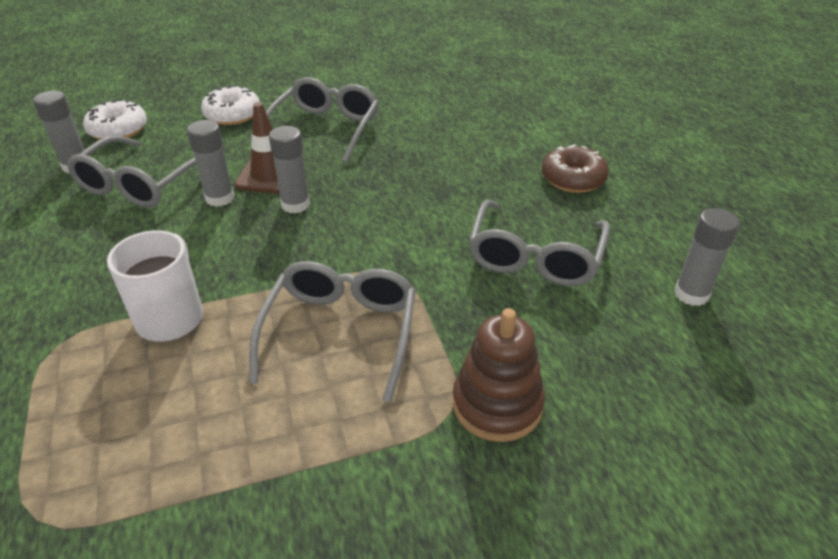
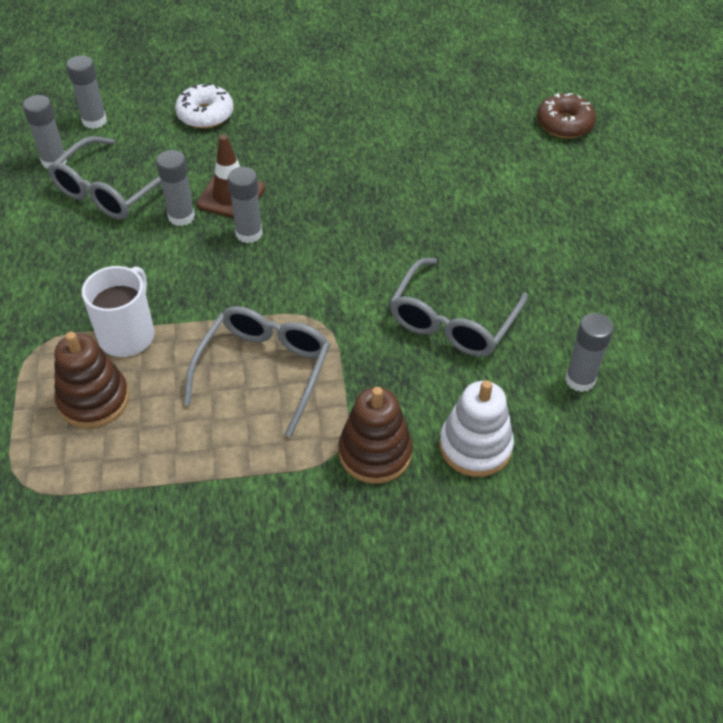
camera: 10 degrees right, 10 degrees up
white donut [83,99,147,140] -> grey glue stick [66,55,107,129]
grey glasses [266,77,379,163] -> none
brown donut [542,144,609,193] -> brown donut moved to [537,93,596,138]
none -> brown stacking toy [54,332,129,428]
none -> white stacking toy [439,380,514,477]

